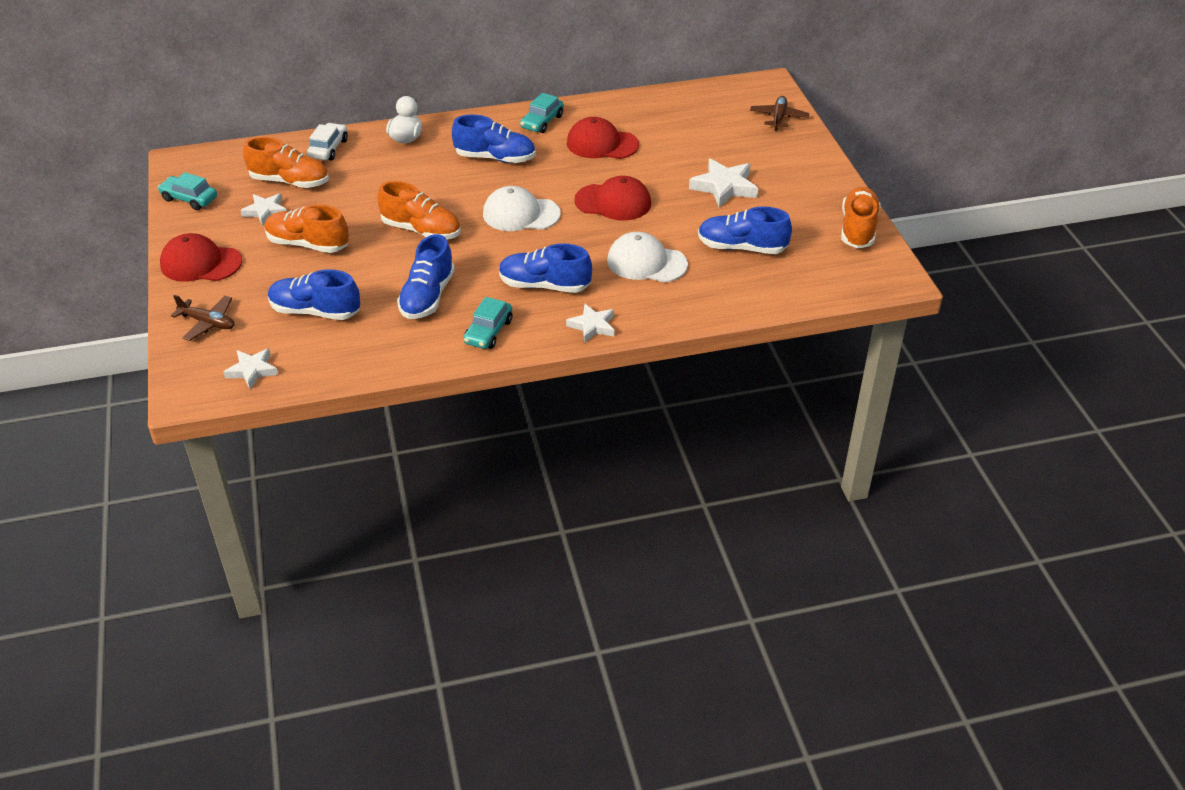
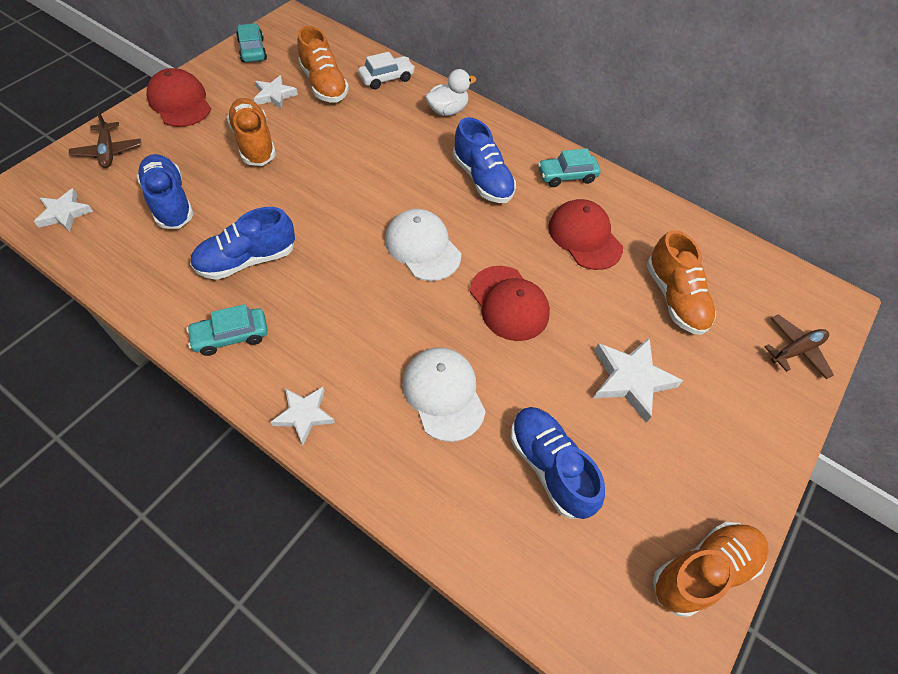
camera: 45 degrees right, 15 degrees up
orange shoe [377,181,461,240] -> orange shoe moved to [647,230,716,335]
blue shoe [499,244,592,293] -> none

